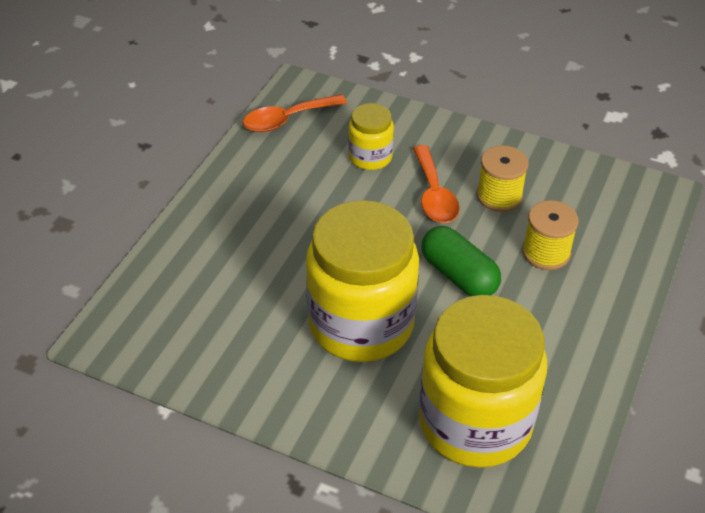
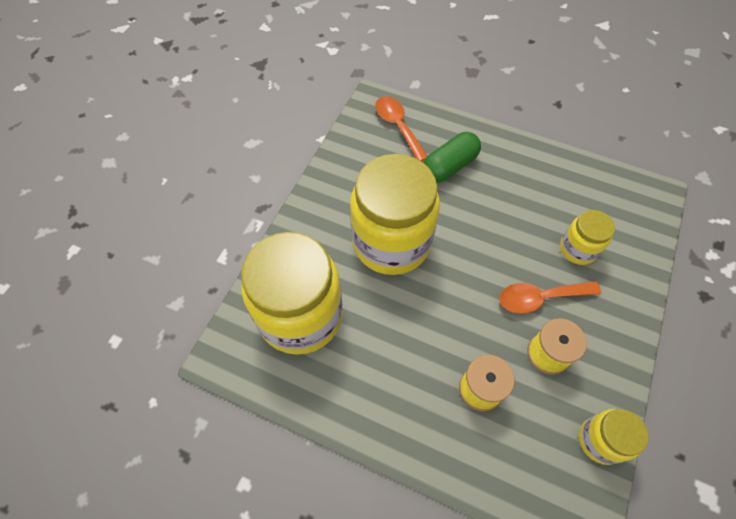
camera: 90 degrees right, 15 degrees up
orange spoon [243,94,347,132] -> orange spoon moved to [375,96,428,162]
green capsule [421,226,501,296] -> green capsule moved to [424,132,481,183]
none -> yellow jar [579,409,648,465]

